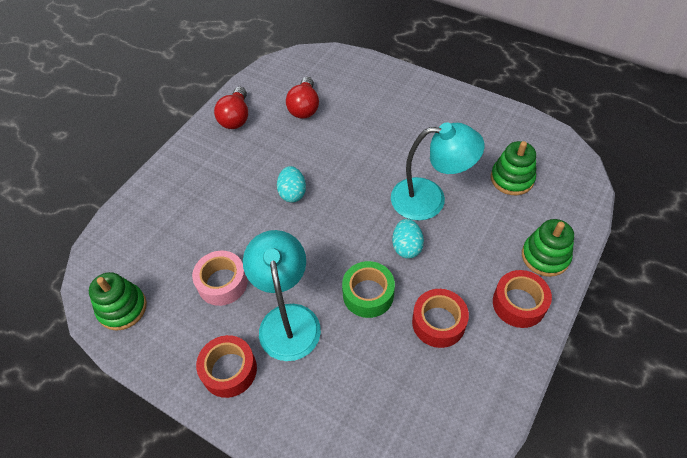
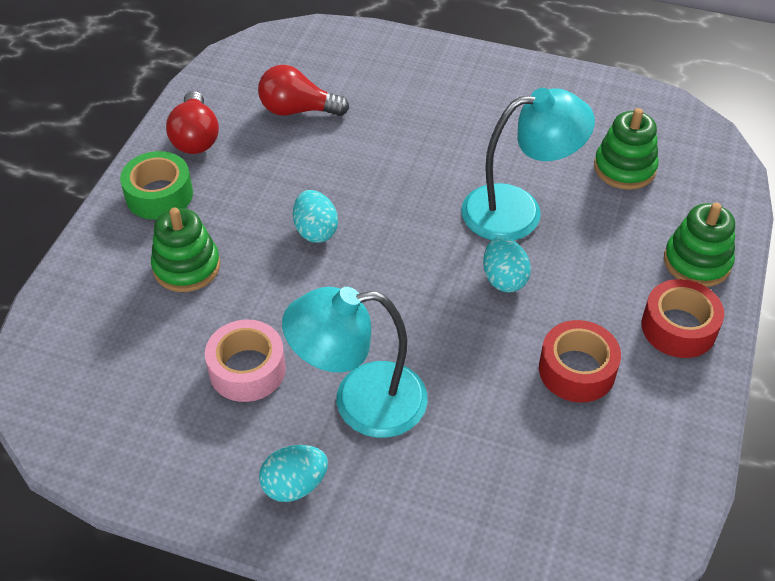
camera: 15 degrees left, 5 degrees down
green stacking toy [89,272,147,331] -> green stacking toy moved to [151,207,220,292]
red tape [196,335,257,398] -> turquoise egg [259,445,328,502]
turquoise lamp [243,230,321,361] -> turquoise lamp turned 75 degrees counterclockwise [282,287,428,438]
red light bulb [286,77,319,119] -> red light bulb turned 105 degrees clockwise [258,65,349,116]
green tape [342,261,395,318] -> green tape moved to [120,151,193,220]

